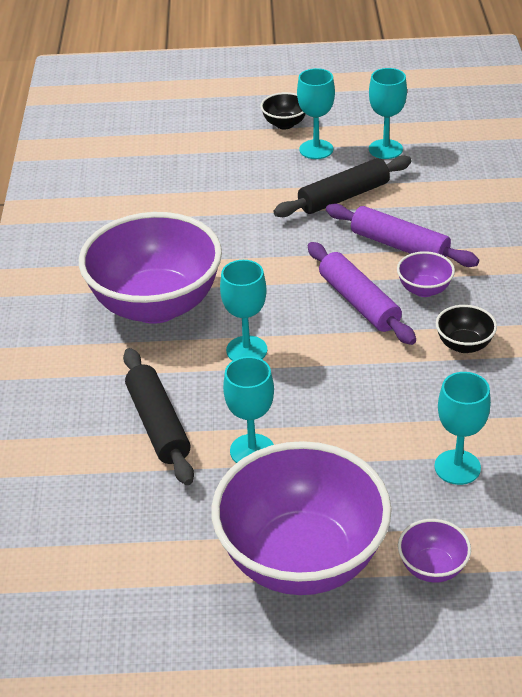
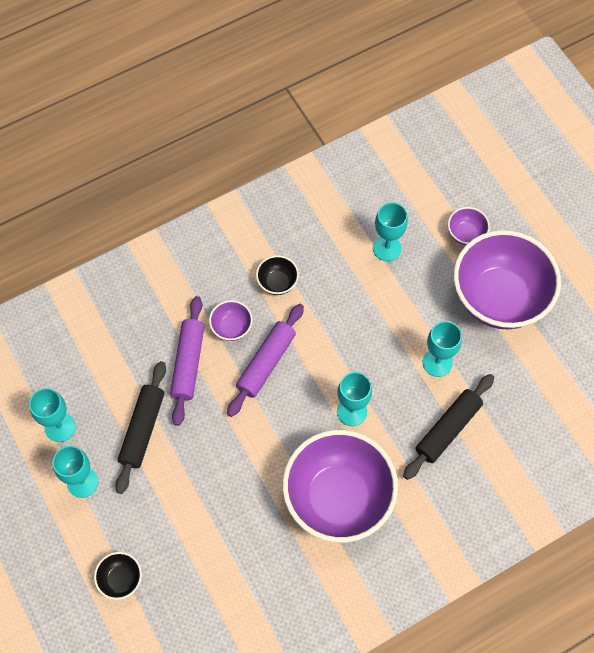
camera: 120 degrees left, 25 degrees up
black bowl [260,92,306,129] -> black bowl moved to [94,552,142,600]
black rolling pin [273,155,412,217] -> black rolling pin turned 75 degrees clockwise [115,361,166,494]

